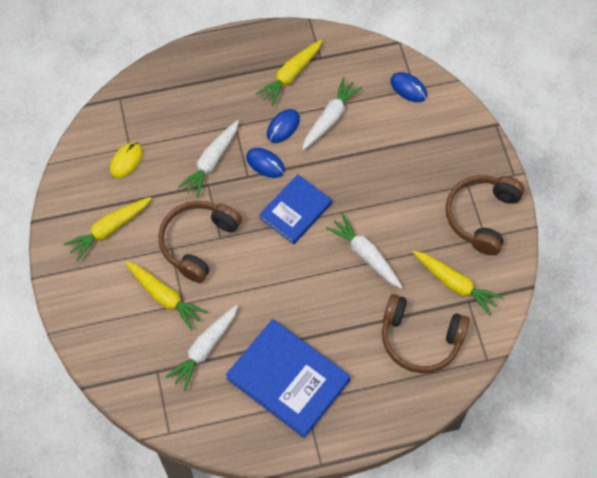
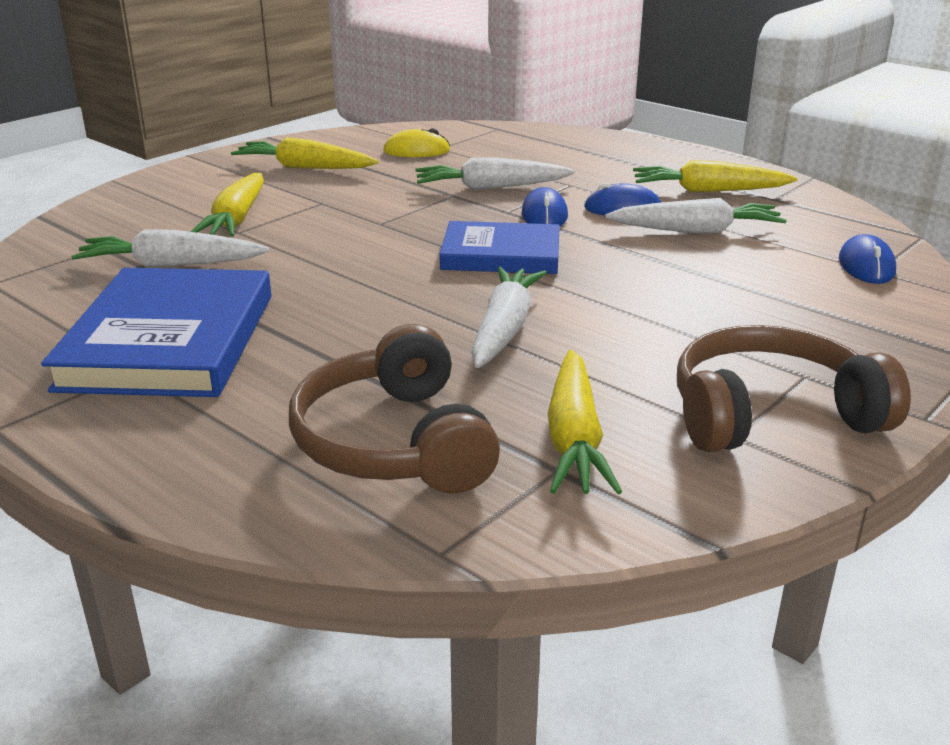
camera: 55 degrees right, 35 degrees down
brown headphones [158,201,242,283] -> none

